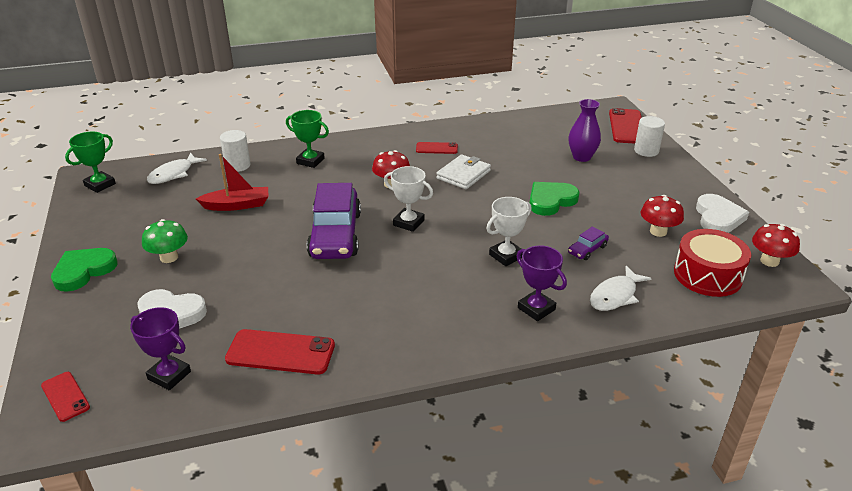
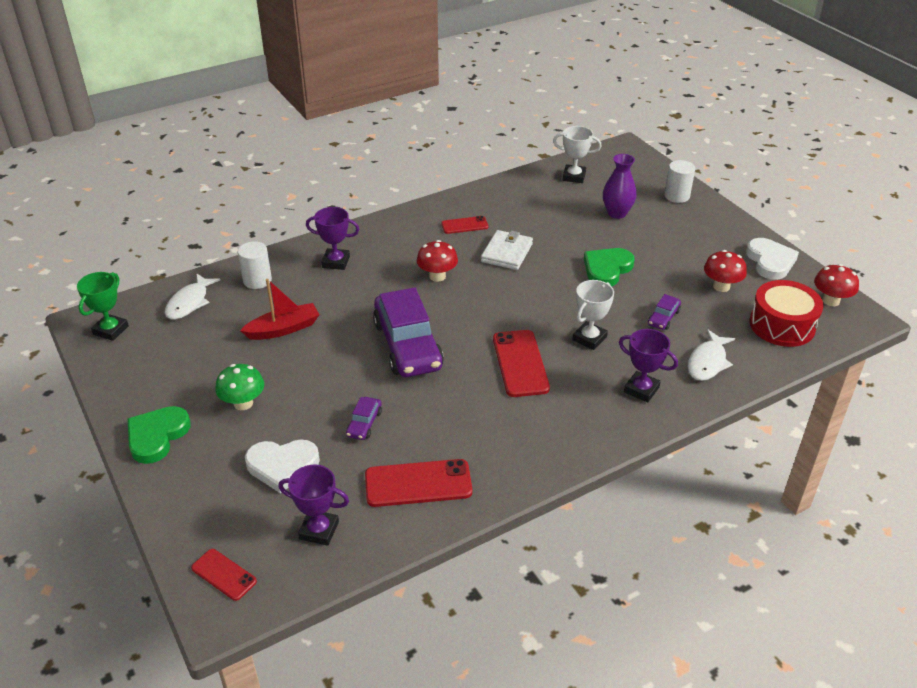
camera: 15 degrees left, 5 degrees up
green trophy [286,110,329,168] -> purple trophy [306,207,360,270]
white trophy [384,166,433,232] -> white trophy moved to [553,126,602,183]
red phone [609,108,642,144] -> red phone moved to [493,330,550,397]
none -> purple car [346,397,382,440]

